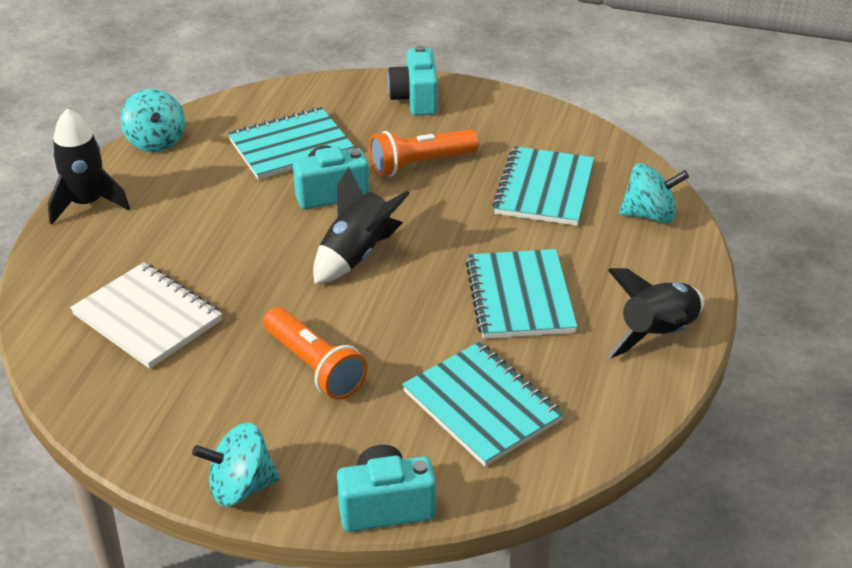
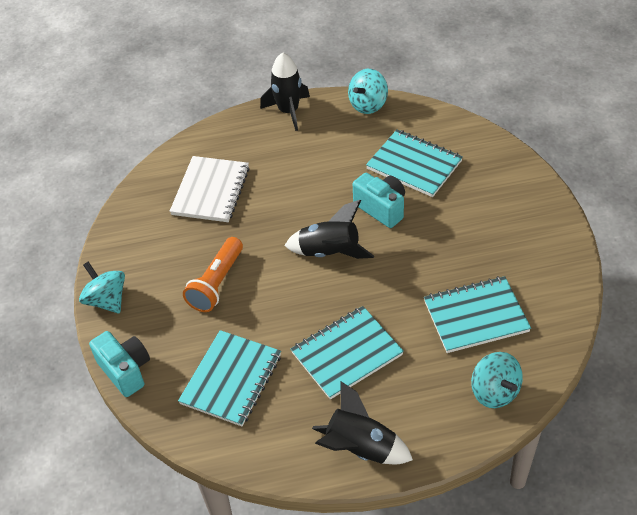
camera: 65 degrees right, 10 degrees up
orange flashlight [369,129,479,177] -> none
turquoise camera [387,46,438,116] -> none

